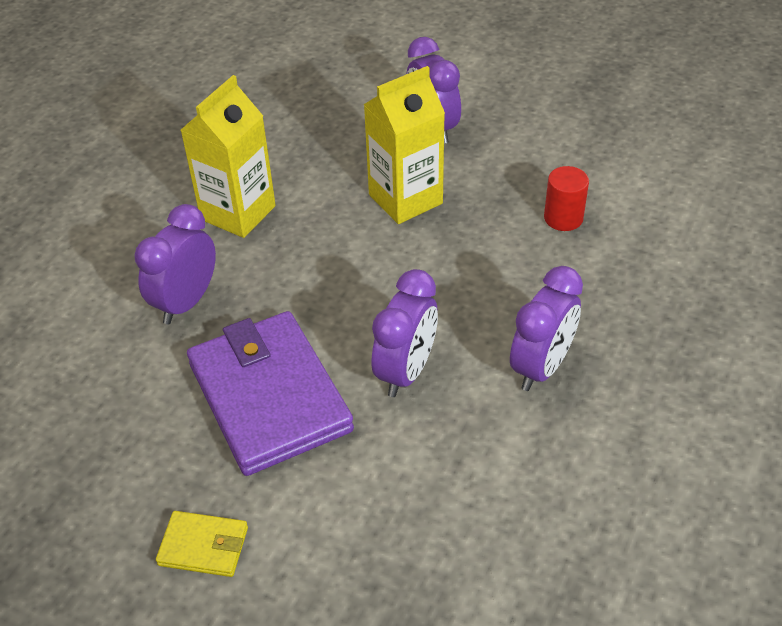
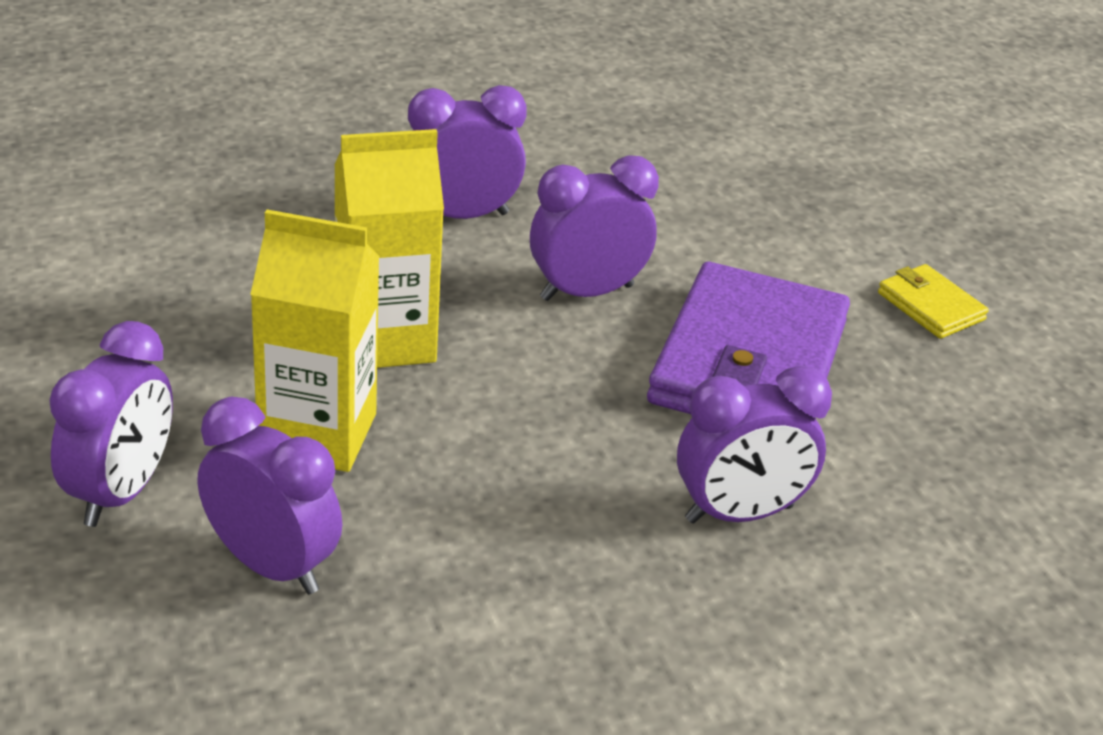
camera: 140 degrees left, 10 degrees down
yellow carton [181,75,276,238] -> yellow carton moved to [334,129,444,368]
red cylinder [544,166,589,231] -> none
none -> purple clock [197,397,342,594]

